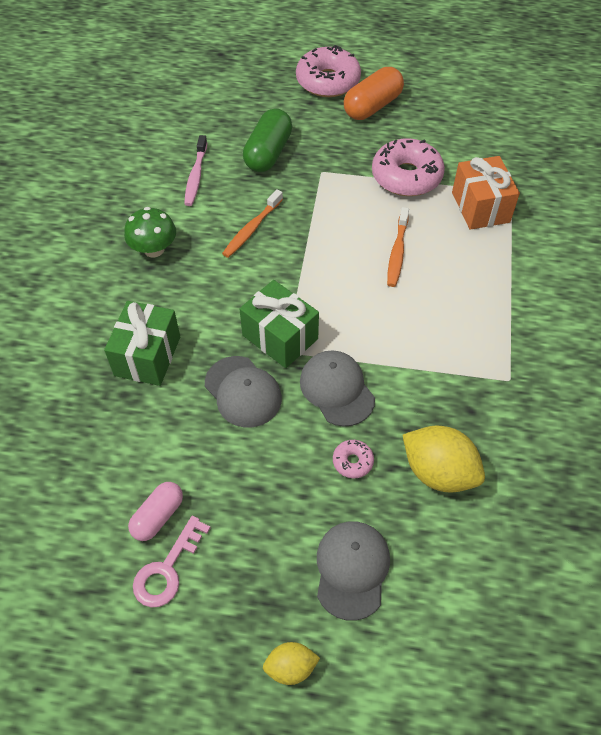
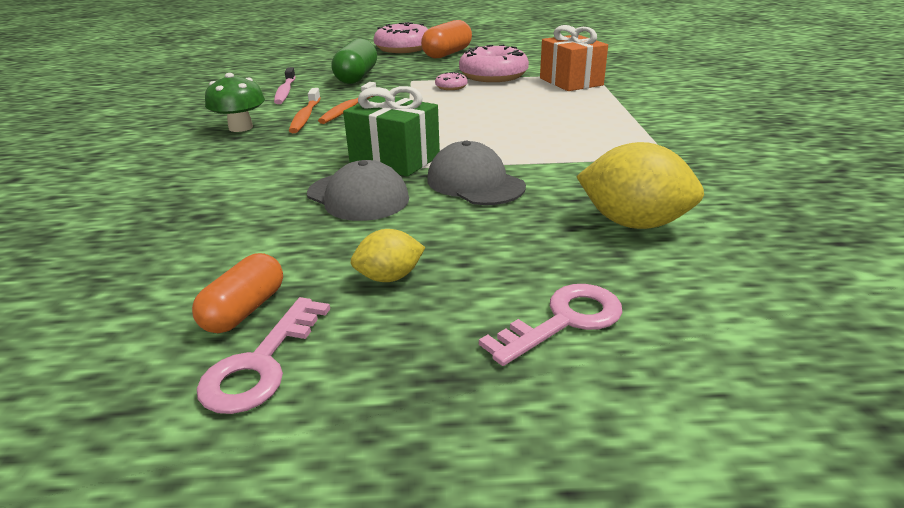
camera: 10 degrees left, 25 degrees down
green gift [104,301,180,386] -> none
pink capsule [128,482,183,541] -> orange capsule [192,253,283,333]
yellow lemon [263,642,320,685] -> yellow lemon moved to [351,229,425,282]
grey cap [317,521,390,621] -> pink key [479,284,623,366]
pink donut [333,440,374,478] -> pink donut moved to [435,72,468,90]
orange toothbrush [387,207,409,287] -> orange toothbrush moved to [289,88,321,133]

